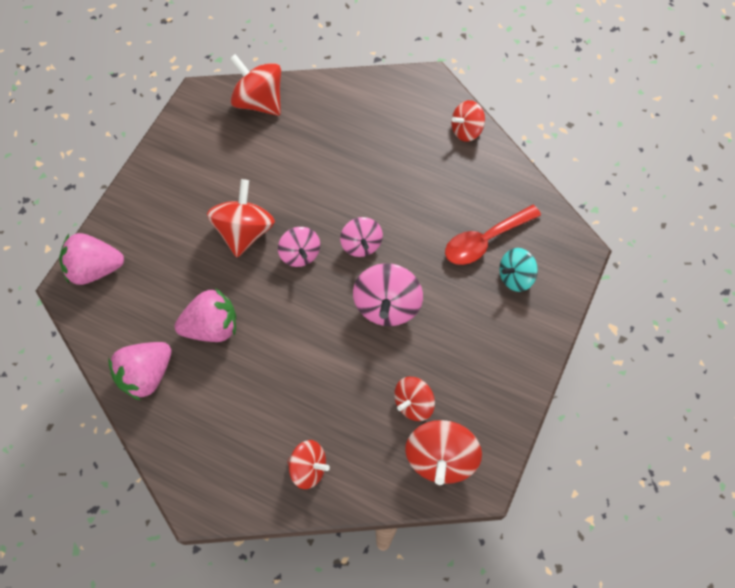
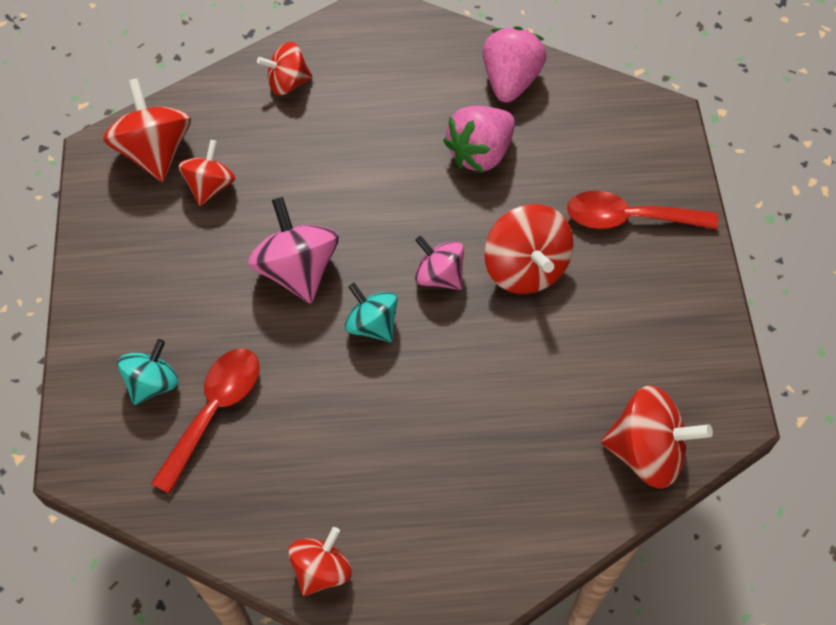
camera: 150 degrees right, 5 degrees down
pink strawberry [59,233,124,285] -> none
pink spinning top [340,217,383,257] -> turquoise spinning top [345,283,398,342]
none -> red spoon [567,191,718,229]

